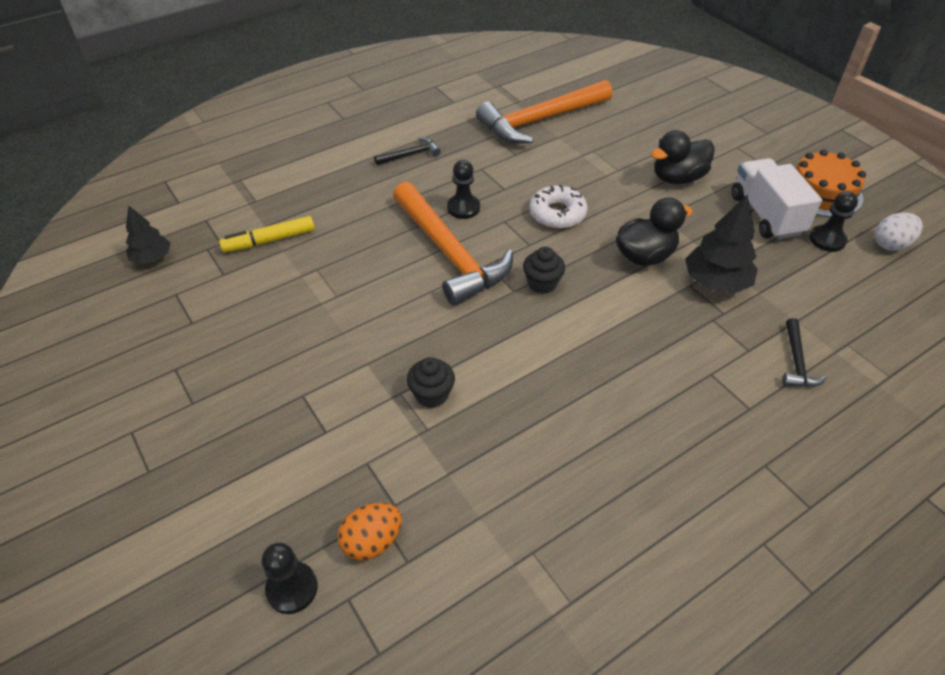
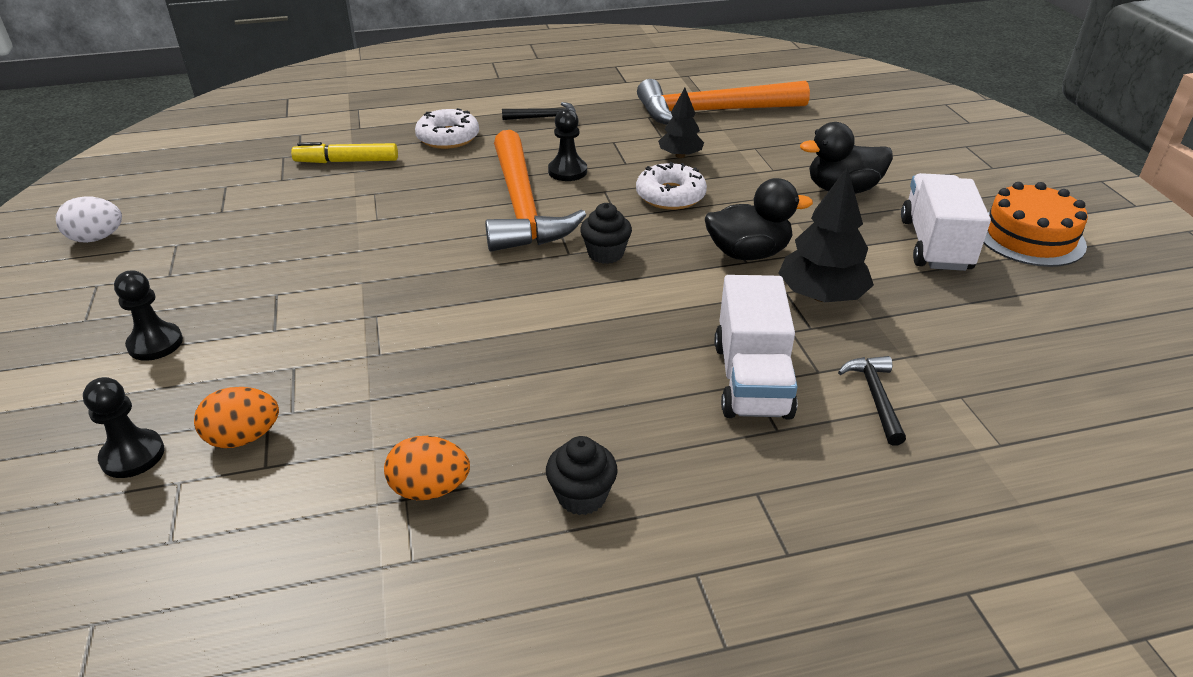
camera: 20 degrees right, 10 degrees down
black tree [126,205,171,264] -> black tree moved to [658,88,704,158]
black cupcake [407,357,455,408] -> black cupcake moved to [546,436,617,515]
black hammer [783,318,827,387] -> black hammer turned 150 degrees clockwise [838,356,906,446]
black pawn [809,191,858,252] -> black pawn moved to [114,270,183,361]
white egg [875,212,923,251] -> white egg moved to [56,196,122,243]
none -> orange egg [384,436,470,500]
none -> white donut [415,108,479,149]
none -> white truck [714,275,798,420]

